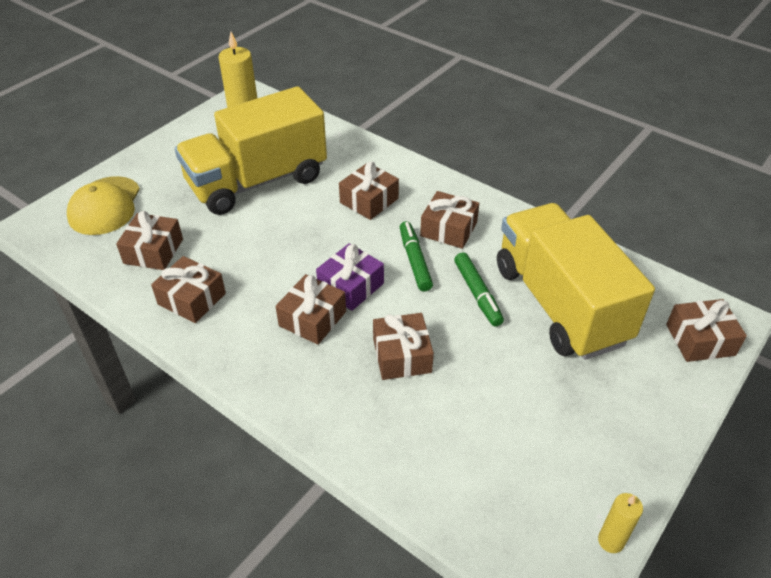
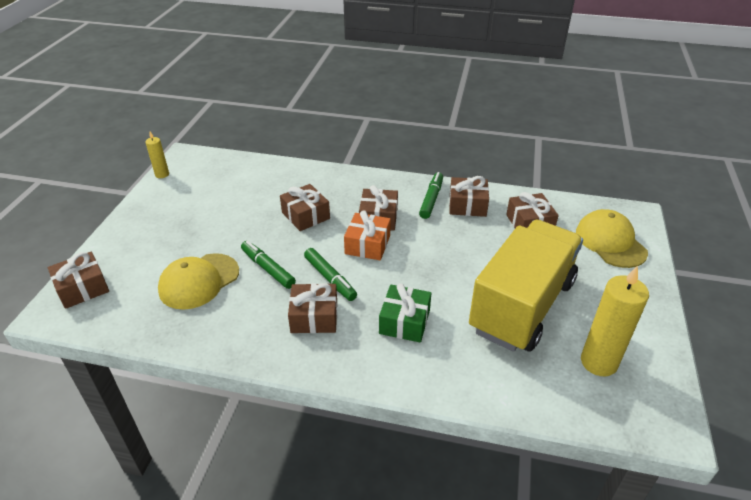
camera: 155 degrees right, 5 degrees down
purple gift [316,243,384,311] -> orange gift [344,210,391,260]
brown gift [339,162,399,220] -> green gift [379,284,431,343]
yellow truck [497,203,655,360] -> yellow cap [158,253,239,310]
none -> green marker [419,172,443,219]

